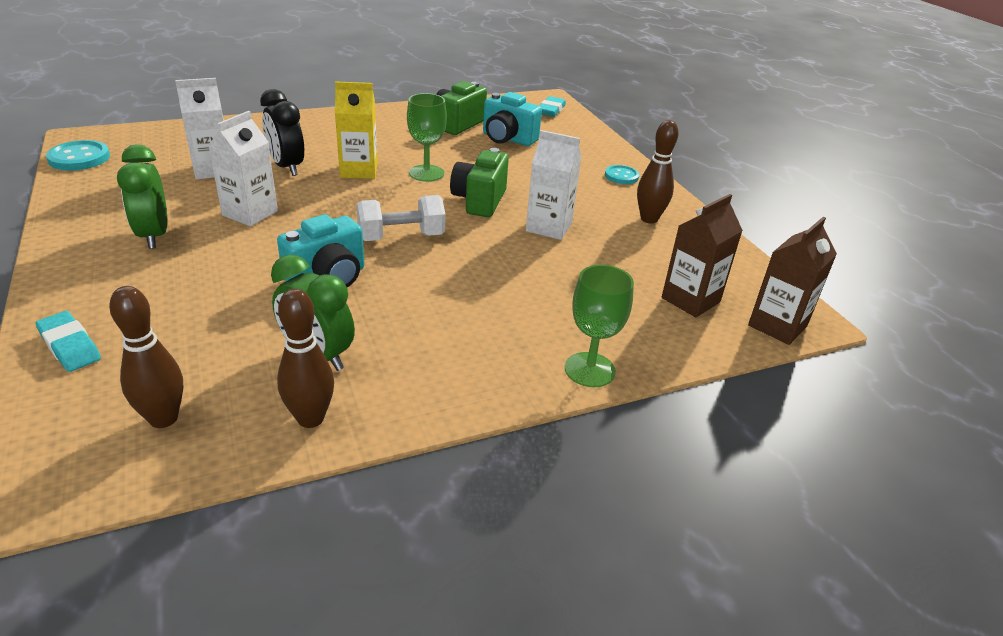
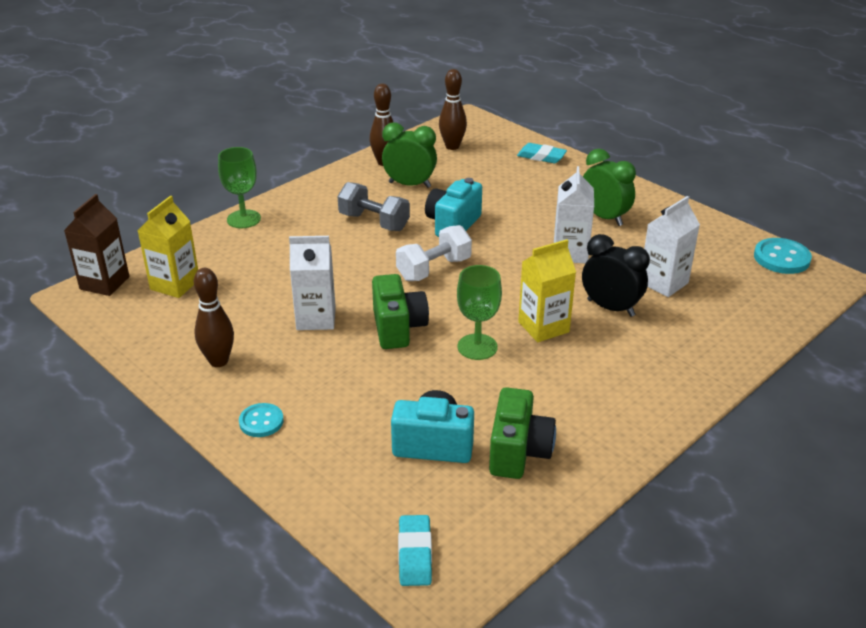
camera: 160 degrees right, 0 degrees up
brown carton [662,194,743,317] -> yellow carton [138,196,198,298]
none -> grey dumbbell [338,182,410,231]

